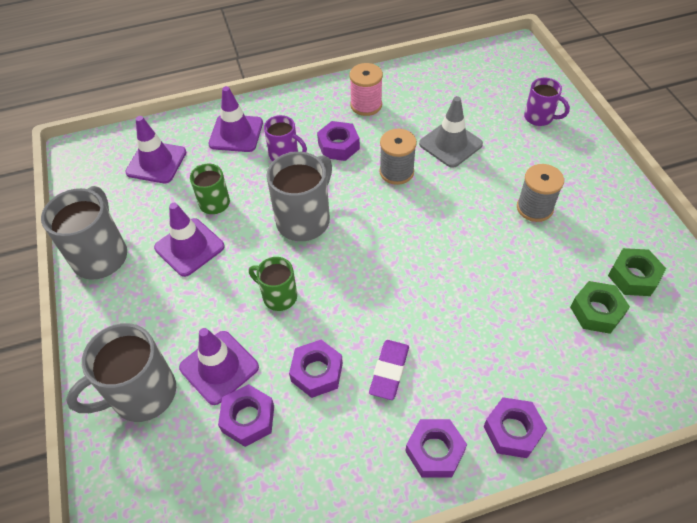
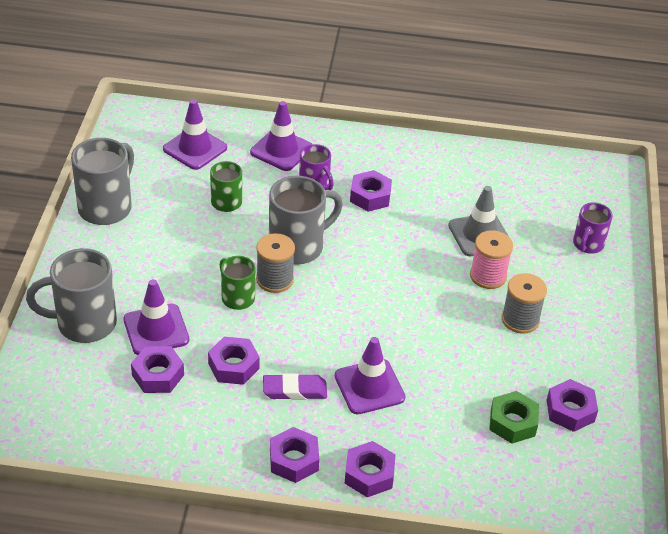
camera: 20 degrees right, 10 degrees down
purple traffic cone [154,203,225,277] -> purple traffic cone moved to [335,337,406,414]
pink spool [349,63,383,116] -> pink spool moved to [470,230,513,289]
purple eraser [369,340,409,400] -> purple eraser turned 45 degrees clockwise [263,373,327,400]
grey spool [380,129,417,185] -> grey spool moved to [256,233,295,293]
purple mug [524,78,570,126] -> purple mug turned 60 degrees clockwise [573,202,613,254]
green nut [608,248,666,296] -> purple nut [547,379,598,432]

